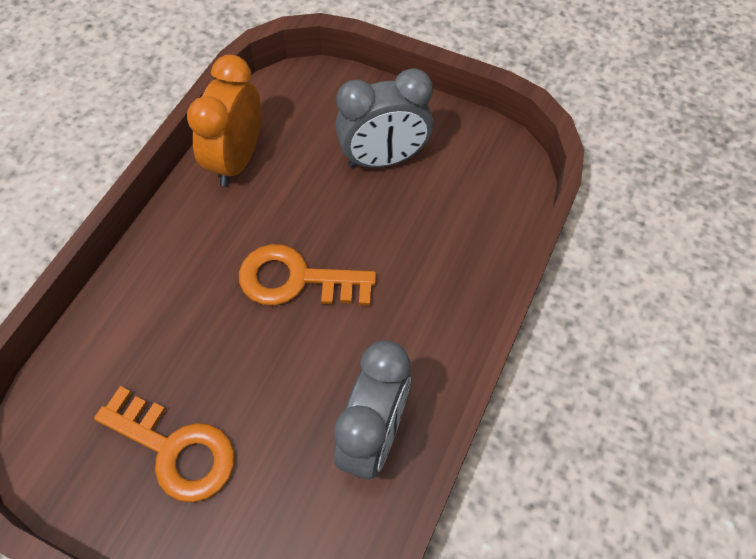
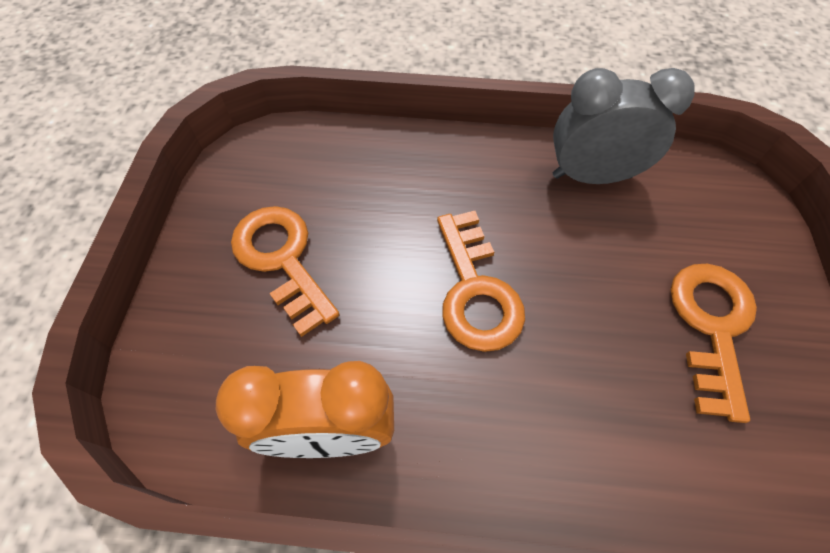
camera: 110 degrees left, 0 degrees up
grey clock [335,68,433,168] -> orange key [231,206,339,337]

